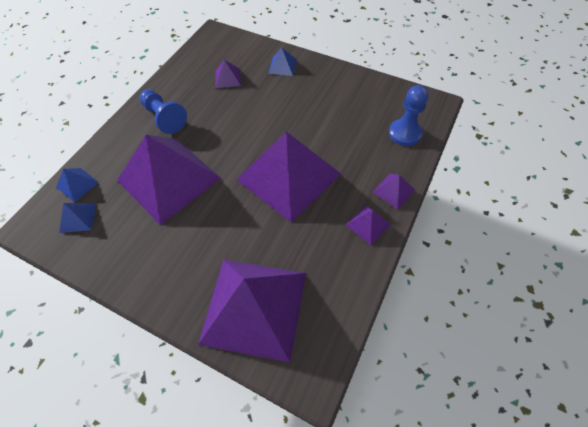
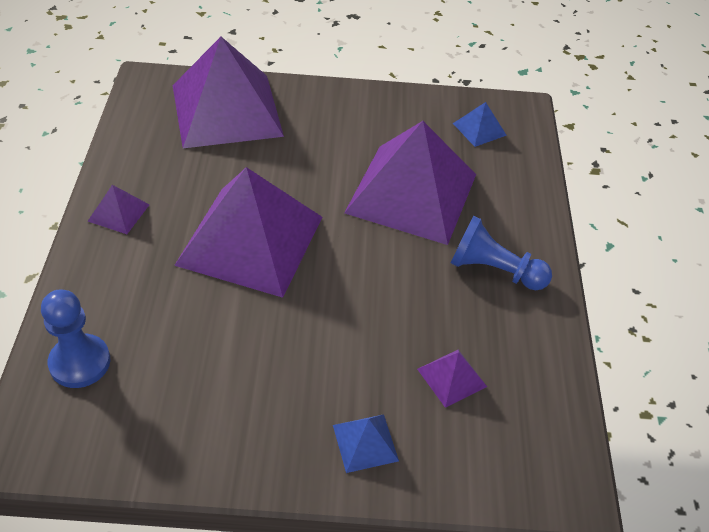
camera: 150 degrees right, 10 degrees down
blue pyramid [56,168,99,202] -> none
purple pyramid [372,174,415,209] -> none

